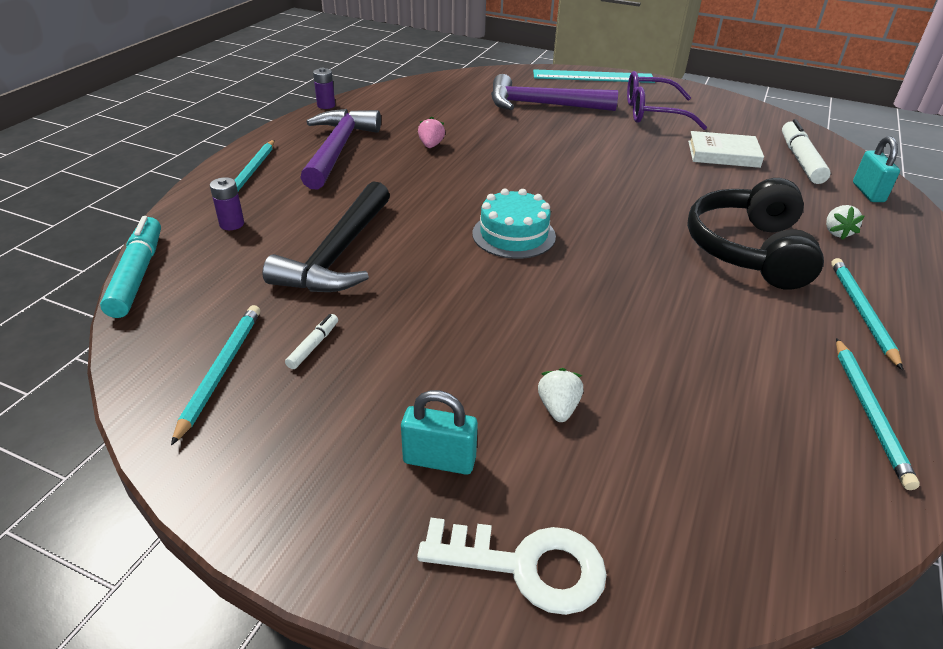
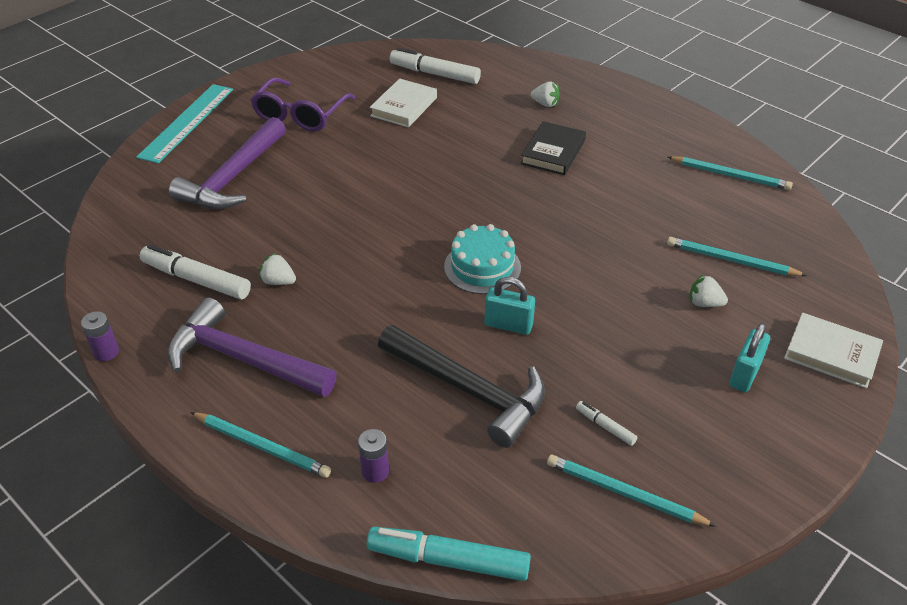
camera: 70 degrees left, 5 degrees up
white key [417,518,607,615] -> white book [784,313,883,389]
pink strawberry [418,116,445,148] -> white strawberry [259,253,296,285]
black headphones [687,178,824,290] -> black book [520,121,586,175]
turquoise pencil [831,258,903,370] -> turquoise pencil moved to [667,237,807,276]
turquoise padlock [853,136,900,202] -> turquoise padlock moved to [485,277,535,335]
none -> white marker [140,244,251,300]

